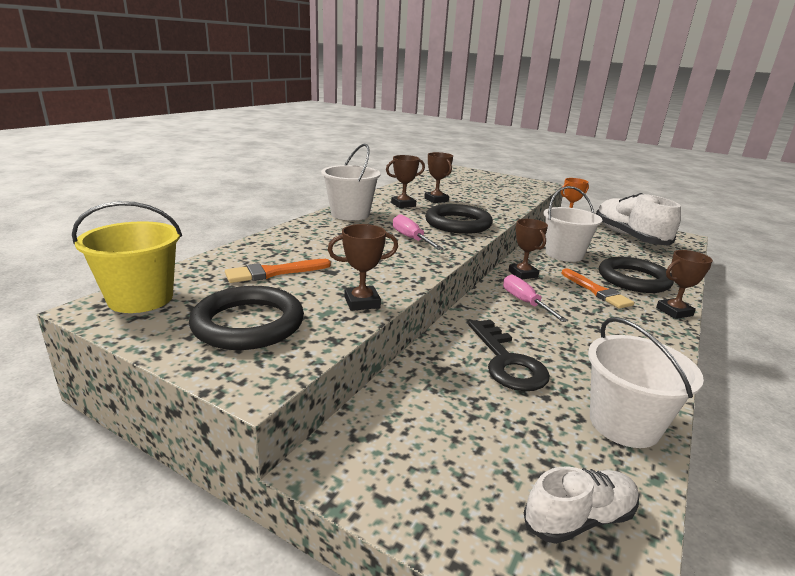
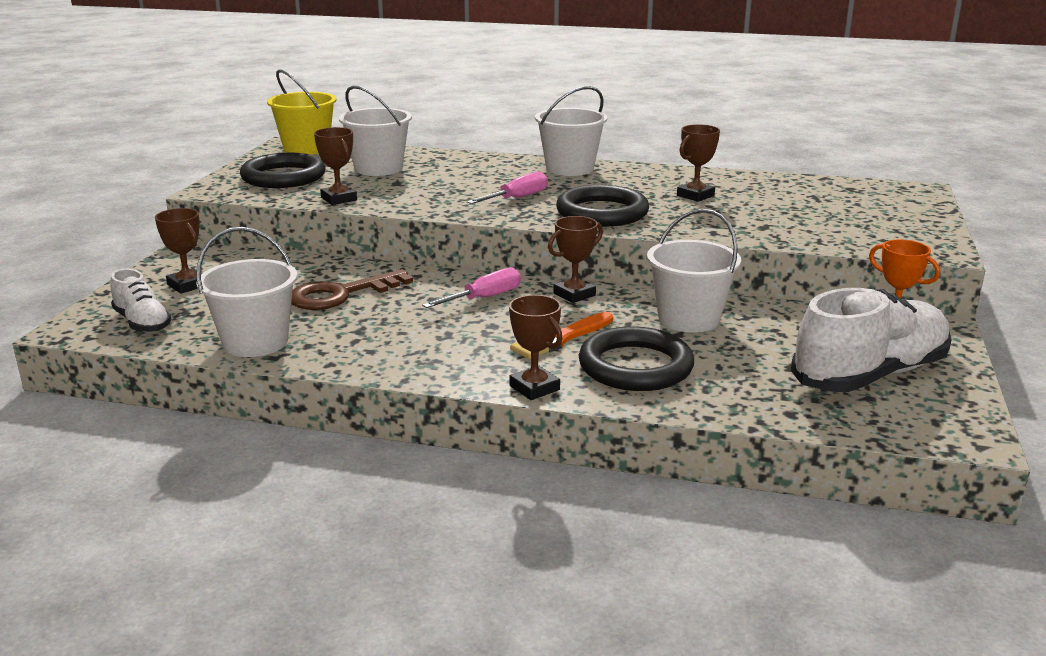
camera: 75 degrees right, 0 degrees up
orange brush [225,259,331,283] -> white bucket [339,86,412,176]
brown trophy [386,155,425,208] -> brown trophy moved to [155,208,202,294]
black key [468,320,550,391] -> brown key [291,269,413,310]

